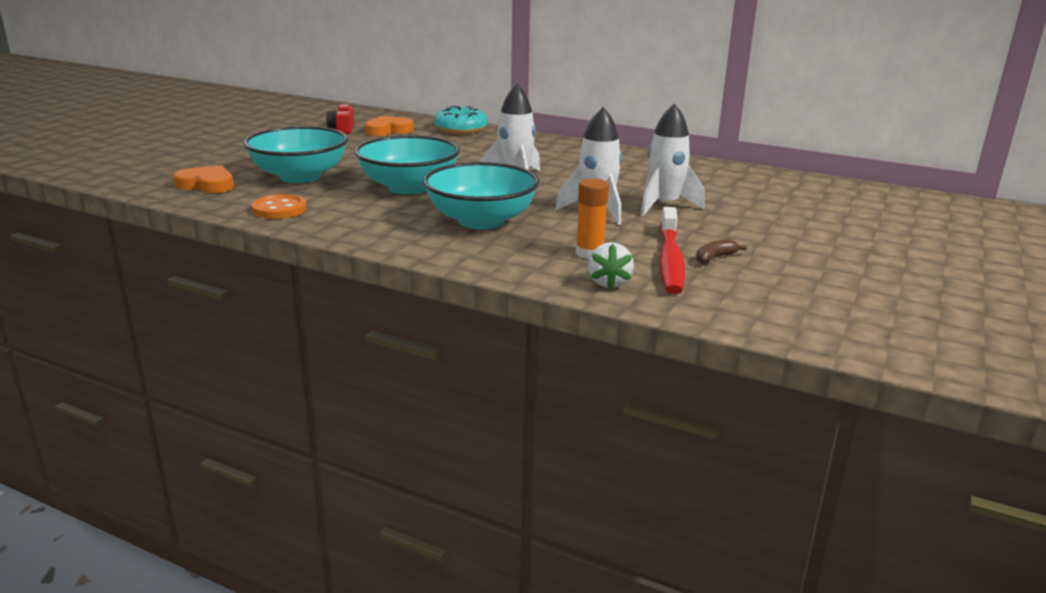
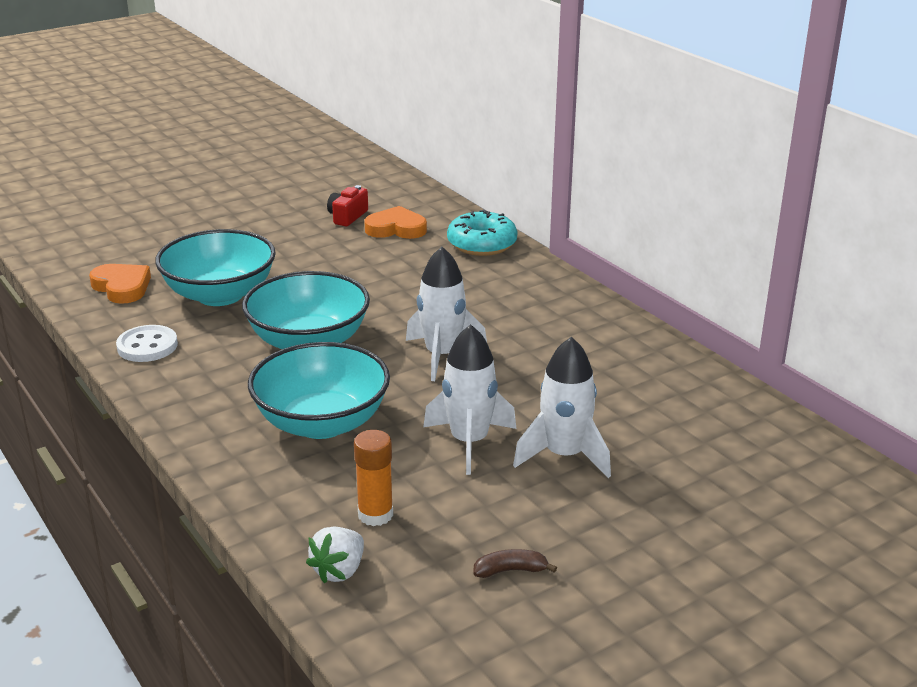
camera: 30 degrees right, 5 degrees up
orange button [251,194,306,219] -> white button [116,325,178,362]
red toothbrush [659,207,685,294] -> none

